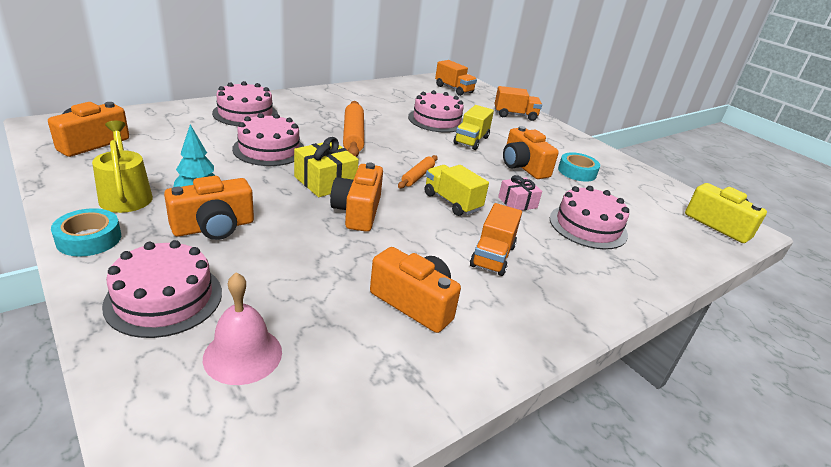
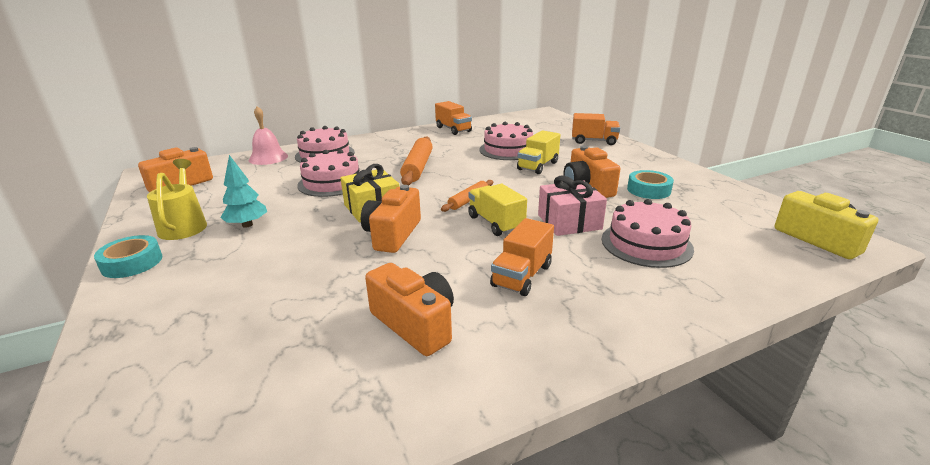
camera: 15 degrees right, 5 degrees down
pink cake [102,240,222,338] -> none
orange camera [164,176,254,240] -> none
pink bell [203,272,282,385] -> pink bell moved to [249,106,288,165]
orange truck [435,60,477,96] -> orange truck moved to [435,101,472,135]
pink gift [498,175,542,210] -> pink gift [538,176,607,236], size x1.54

